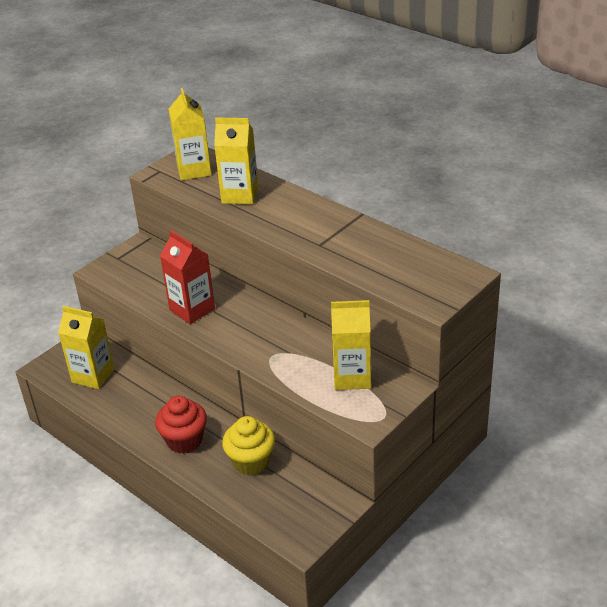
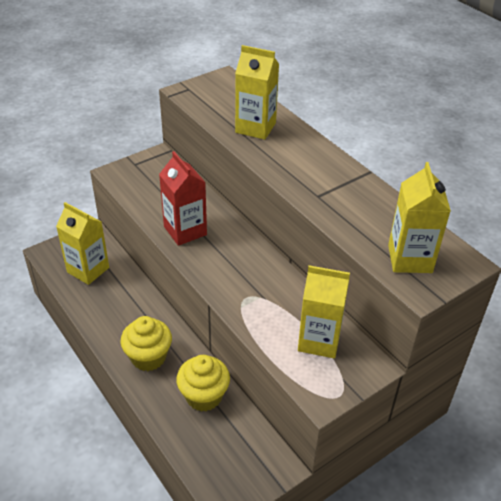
camera: 10 degrees right, 5 degrees up
red cupcake [155,396,207,454] -> yellow cupcake [120,316,172,371]
yellow carton [169,88,212,180] -> yellow carton moved to [388,162,451,273]

